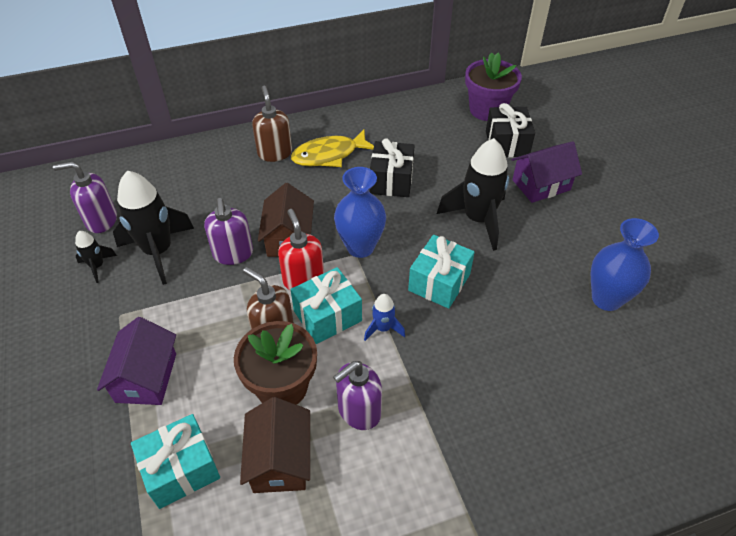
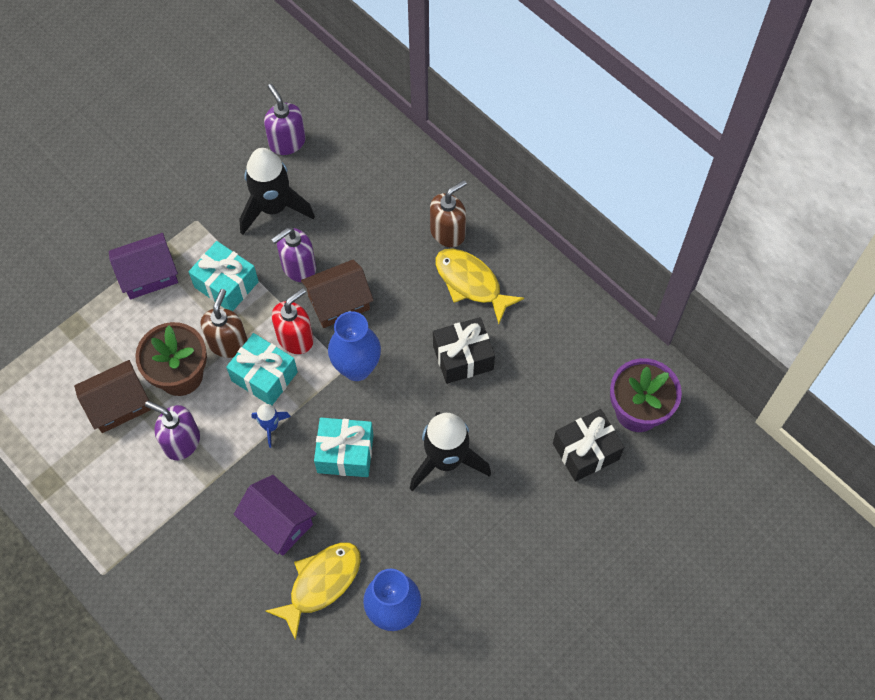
camera: 65 degrees right, 15 degrees up
black rocket [75,231,117,283] -> none
turquoise gift [131,414,220,509] -> turquoise gift moved to [189,241,259,311]
purple house [512,141,582,203] -> purple house moved to [234,475,317,556]
none -> yellow fish [265,542,361,640]

